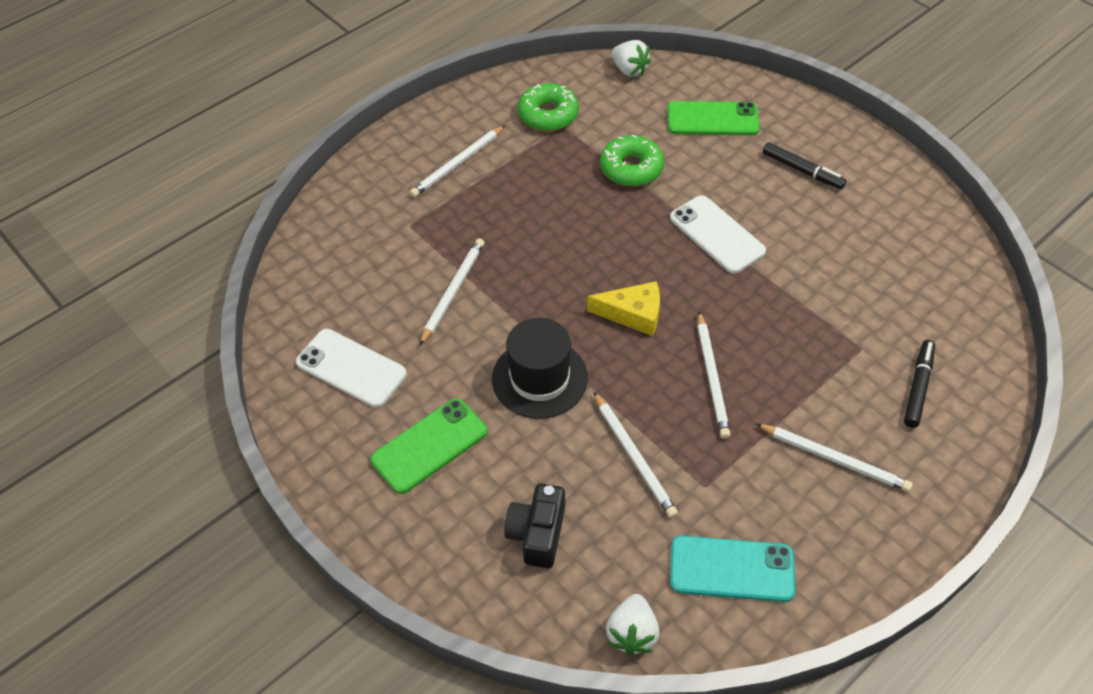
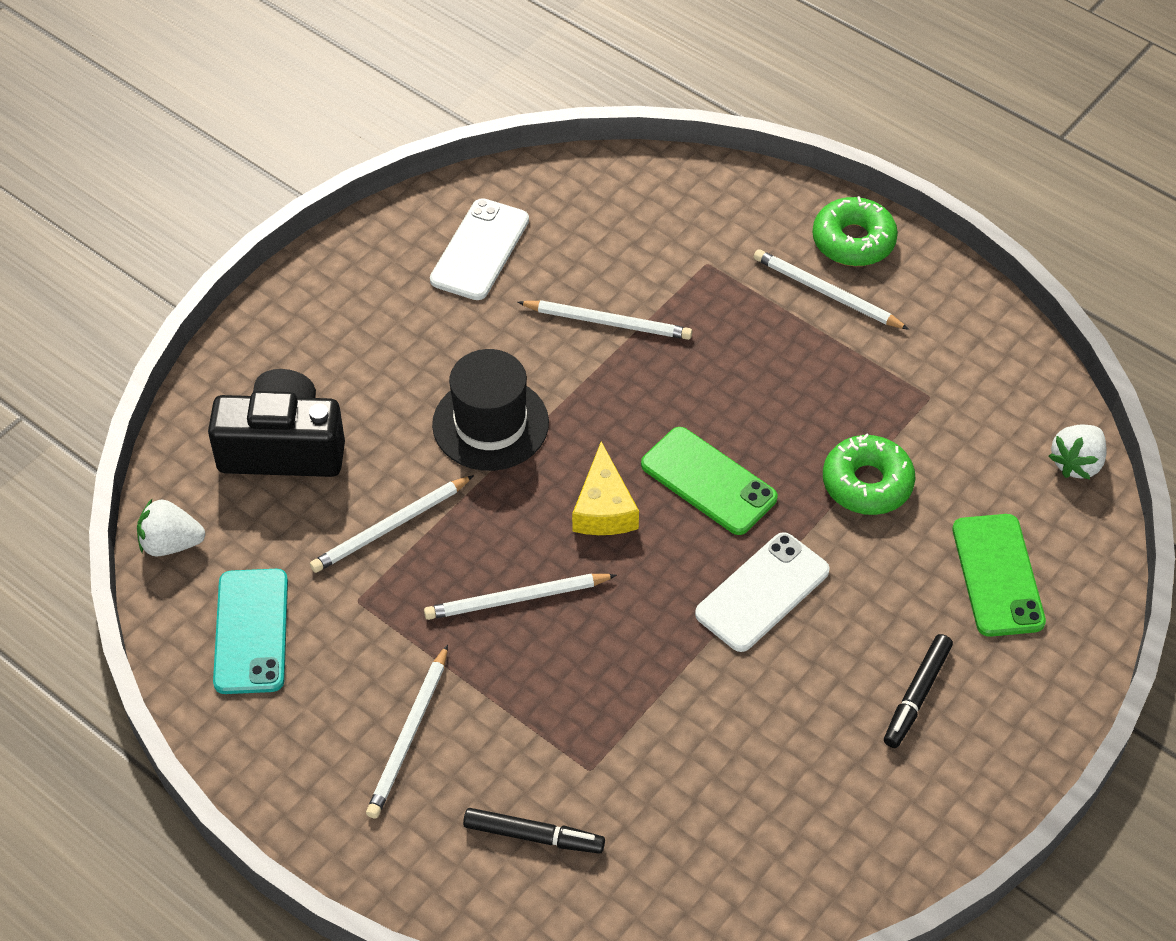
camera: 80 degrees right, 0 degrees up
green phone [371,398,487,494] -> green phone moved to [641,427,778,535]
black camera [504,484,565,568] -> black camera [208,369,345,477], size x1.54
green donut [518,83,579,131] -> green donut moved to [812,196,898,266]

